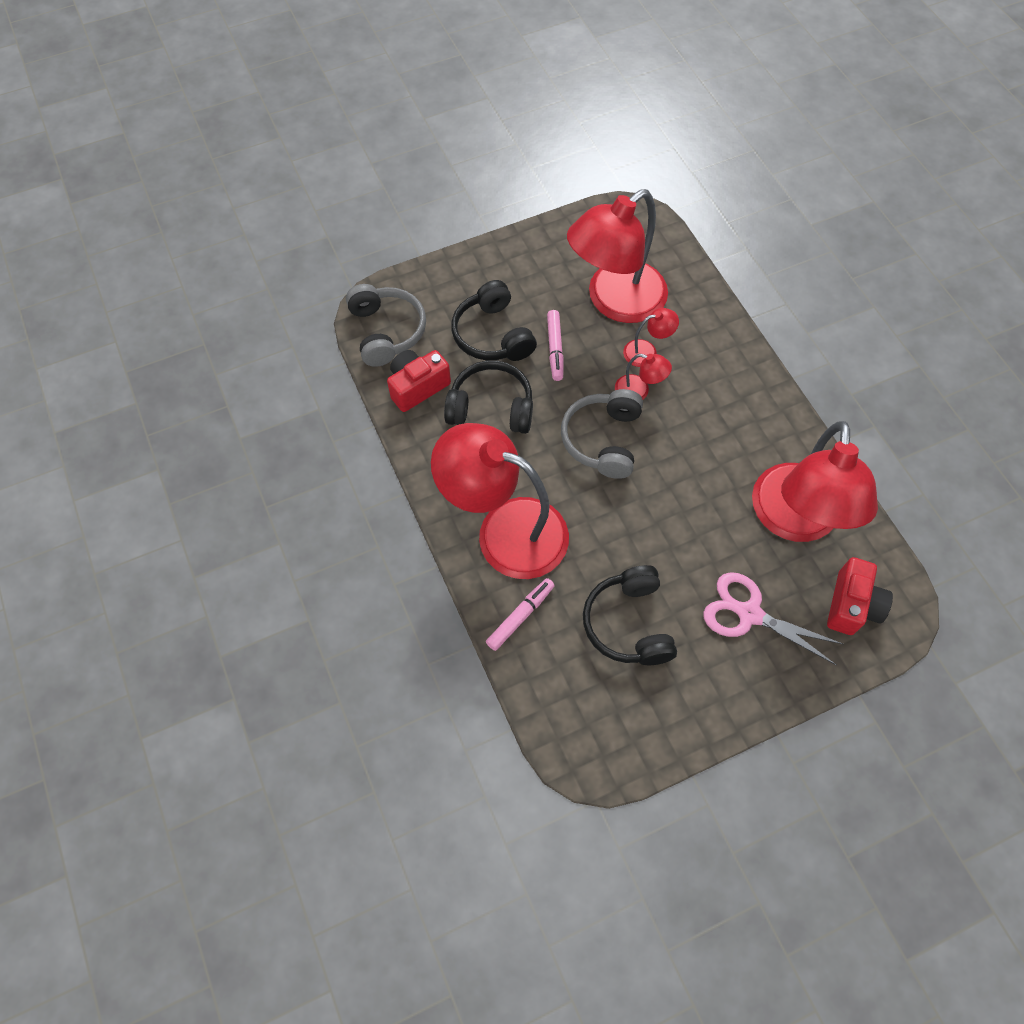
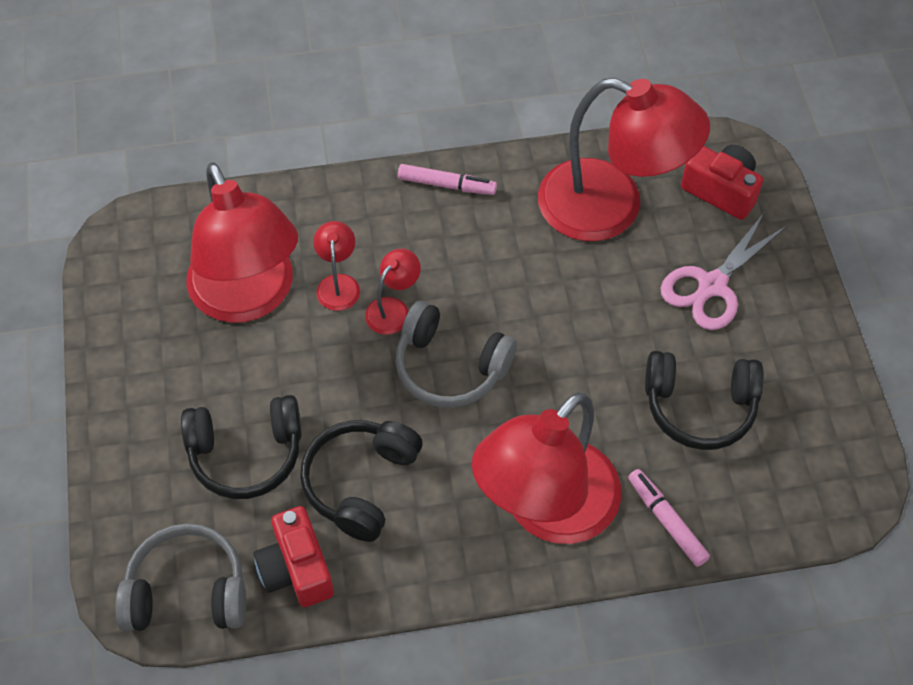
camera: 75 degrees left, 5 degrees down
pink marker [547,310,564,381] -> pink marker moved to [398,164,497,195]

